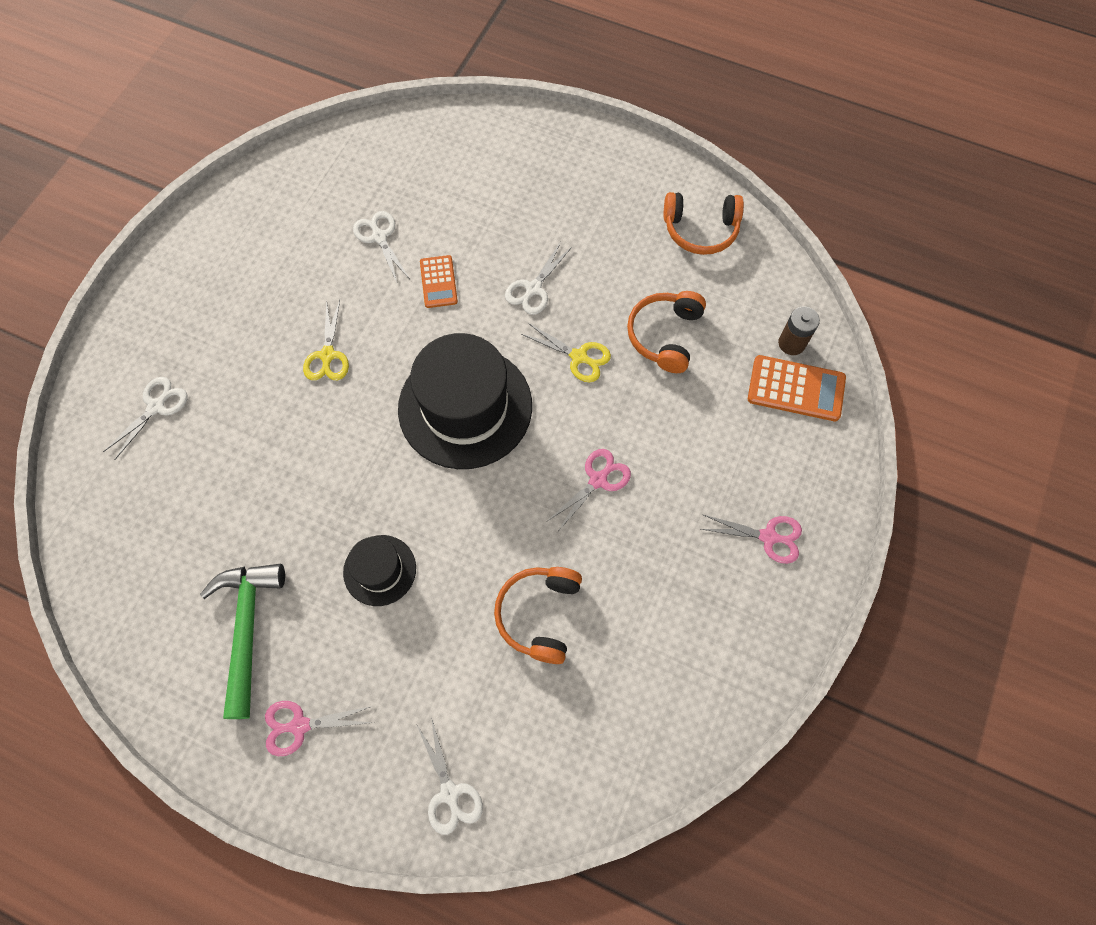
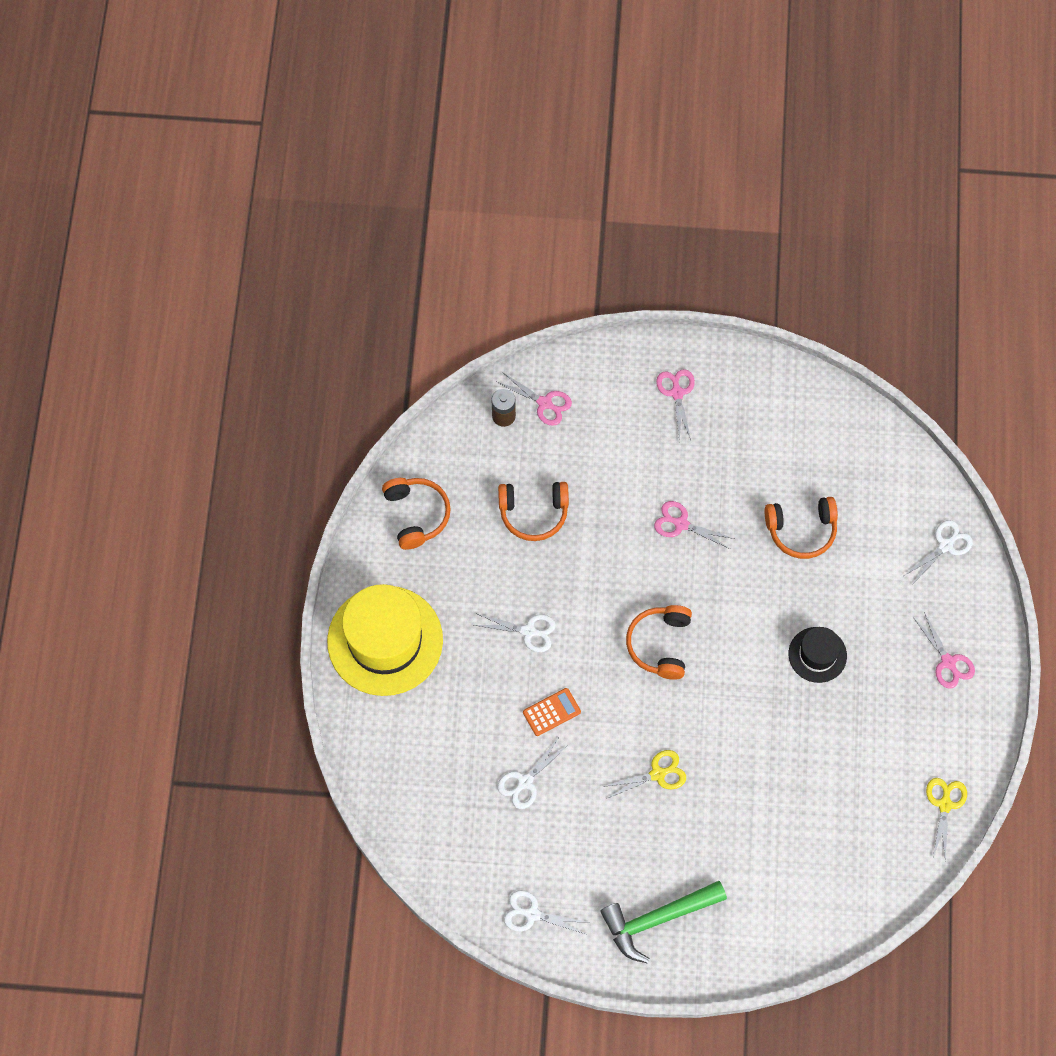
camera: 110 degrees left, 0 degrees up
white scissors [103,377,187,460] -> white scissors moved to [504,890,591,935]
green hammer [200,564,285,719] -> green hammer moved to [600,881,727,963]
black hat [398,333,532,469] -> orange headphones [626,605,692,680]
yellow scissors [521,323,611,382] -> yellow scissors moved to [926,778,967,861]
orange calculator [748,355,846,421] -> pink scissors [497,372,572,426]
none -> yellow hat [327,584,443,696]

